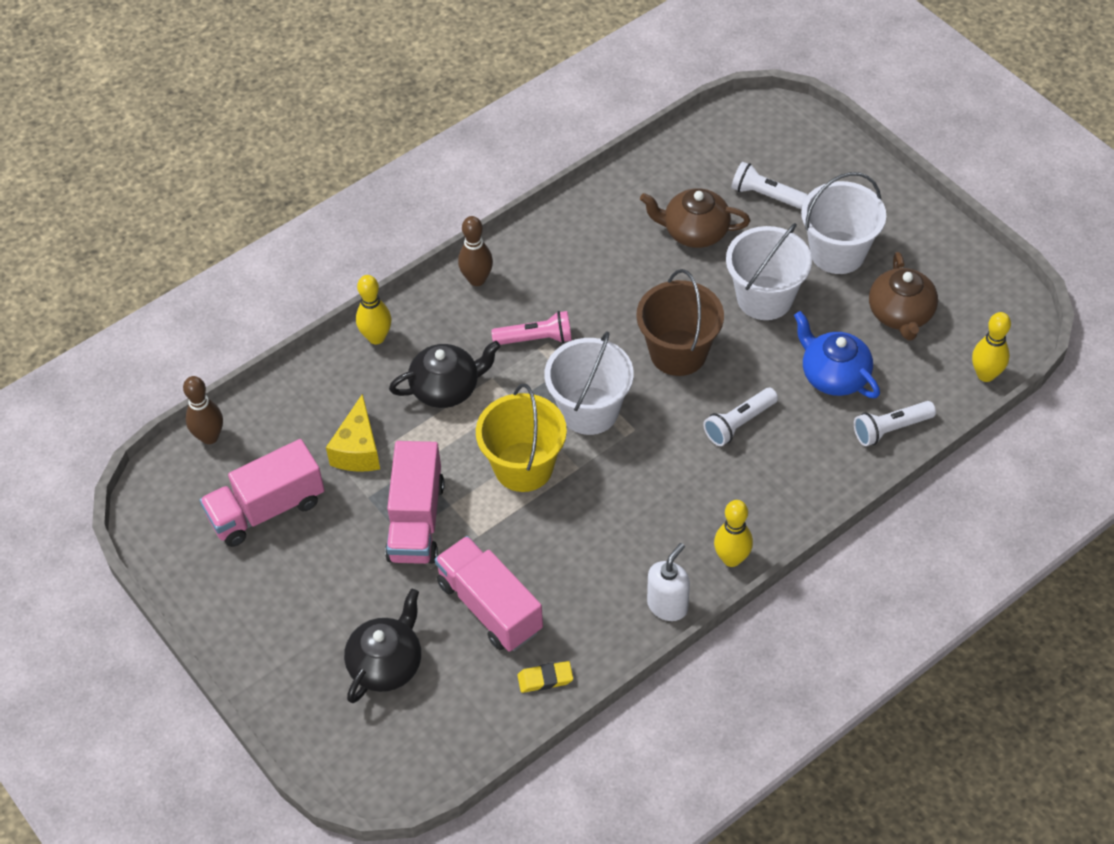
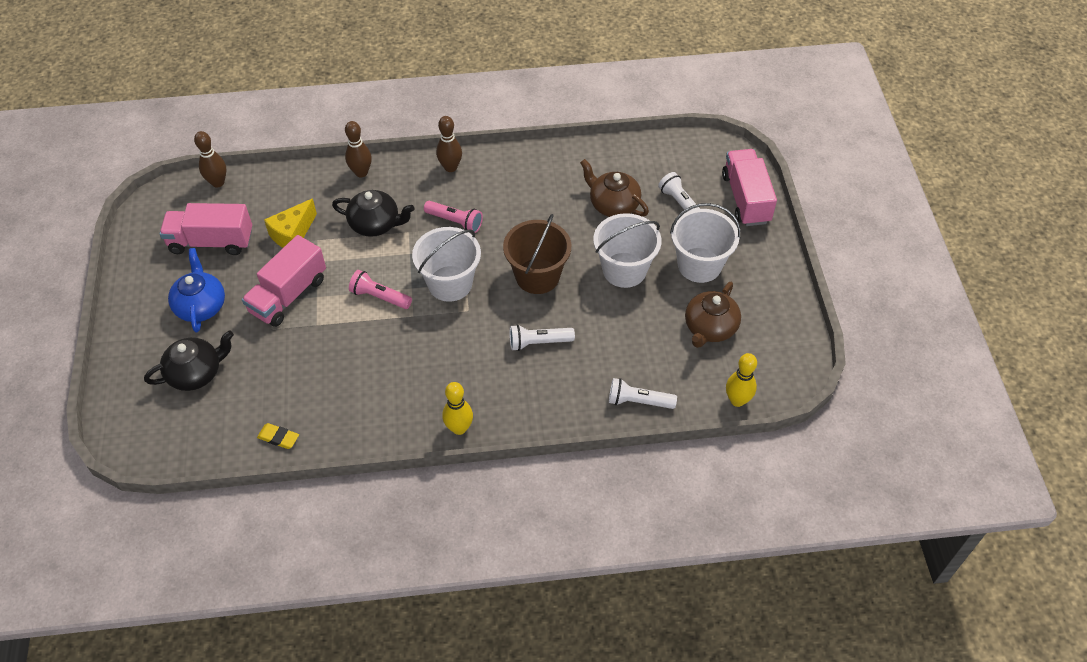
camera: 30 degrees right, 0 degrees up
yellow bowling pin [356,275,392,344] -> brown bowling pin [345,121,372,177]
pink truck [435,536,543,652] -> pink truck moved to [722,149,777,226]
yellow bucket [476,384,567,492] -> pink flashlight [349,270,412,309]
white soap dispenser [647,543,690,621] -> none
blue teapot [794,311,880,398] -> blue teapot moved to [168,248,225,333]

